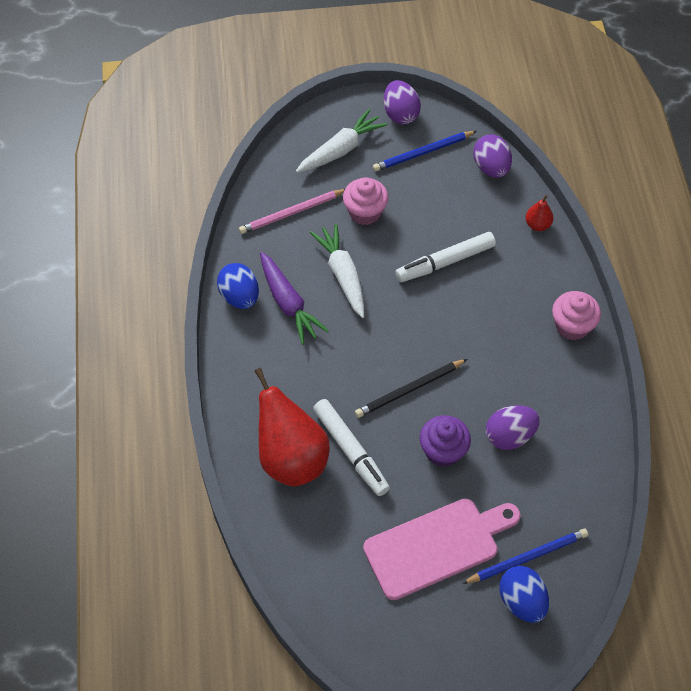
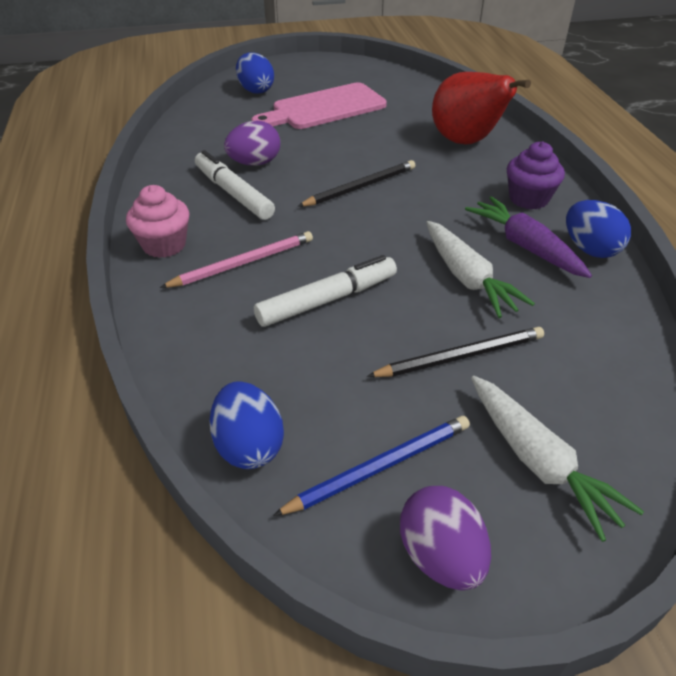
camera: 175 degrees right, 15 degrees down
pink pencil [239,189,345,234] -> pink pencil moved to [160,231,313,288]
white carrot [296,109,387,173] -> white carrot turned 75 degrees counterclockwise [471,376,644,542]
white marker [313,399,390,496] -> white marker moved to [195,150,275,220]
pink cupcake [343,177,389,225] -> black pencil [367,327,544,377]
purple cupcake [420,415,471,467] -> purple cupcake moved to [507,141,565,210]
blue pencil [462,528,588,584] -> none
purple egg [473,134,512,178] -> blue egg [209,381,284,469]
red pear [525,195,554,231] -> none

